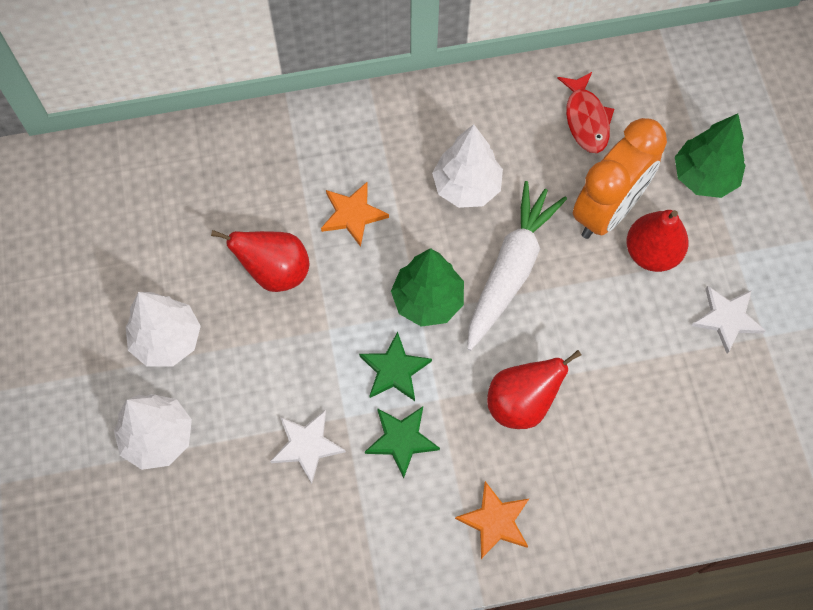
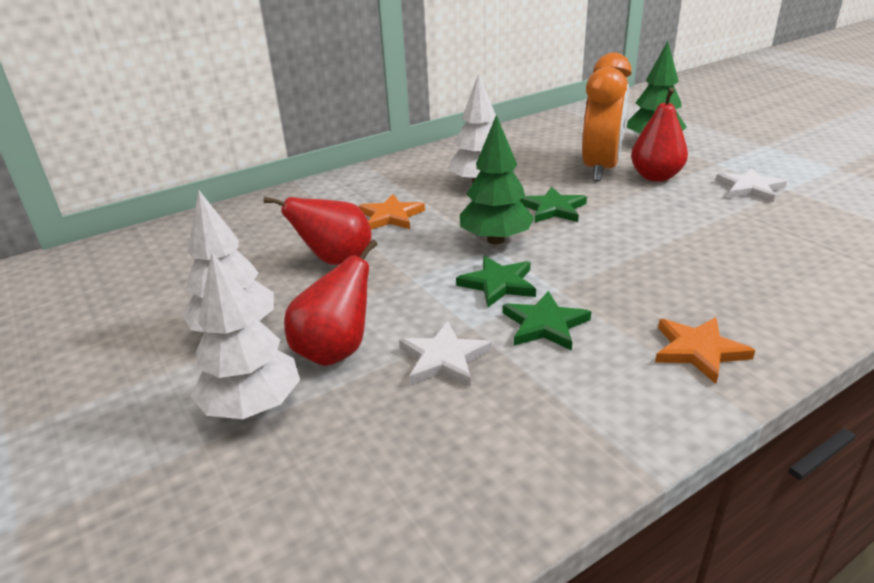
camera: 20 degrees left, 35 degrees down
white carrot [467,181,567,351] -> green star [520,187,587,223]
red pear [487,350,581,429] -> red pear moved to [284,239,378,366]
red fish [557,72,614,153] -> none

